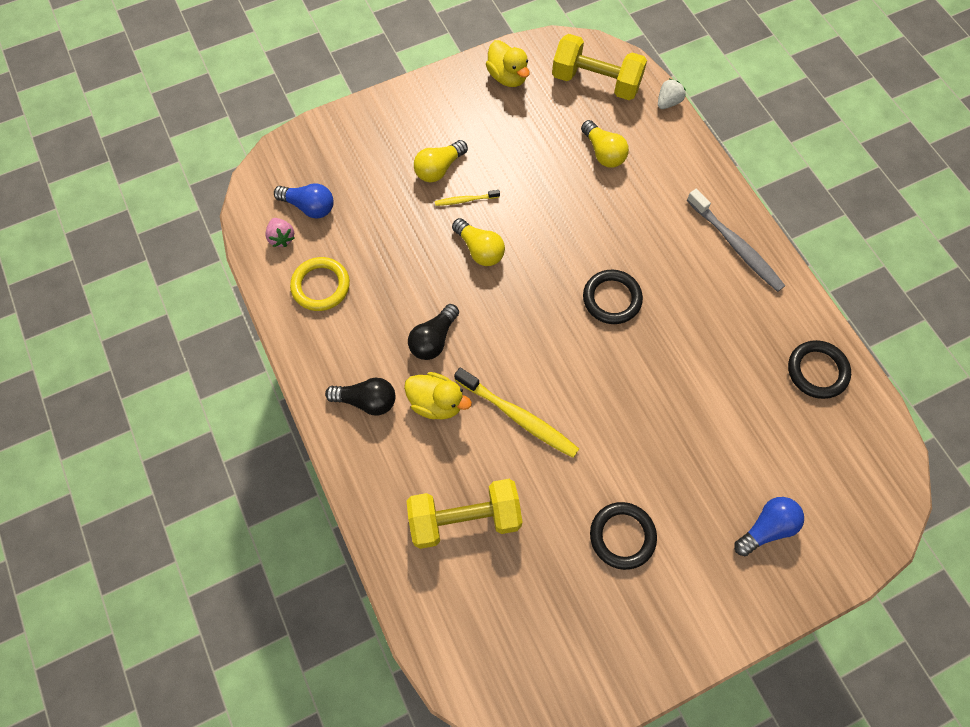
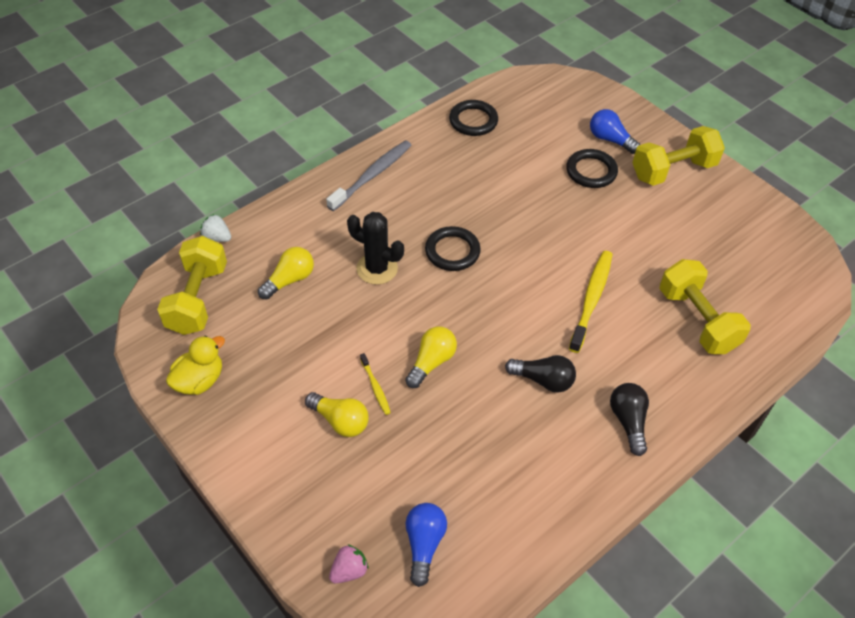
camera: 105 degrees left, 15 degrees down
pink strawberry [265,218,294,247] -> pink strawberry moved to [329,544,369,583]
yellow ring [290,257,350,311] -> none
yellow duck [404,372,472,419] -> none
black ring [590,502,657,570] -> black ring moved to [566,149,618,188]
none -> black cactus [347,212,404,285]
none -> yellow dumbbell [632,126,725,186]

